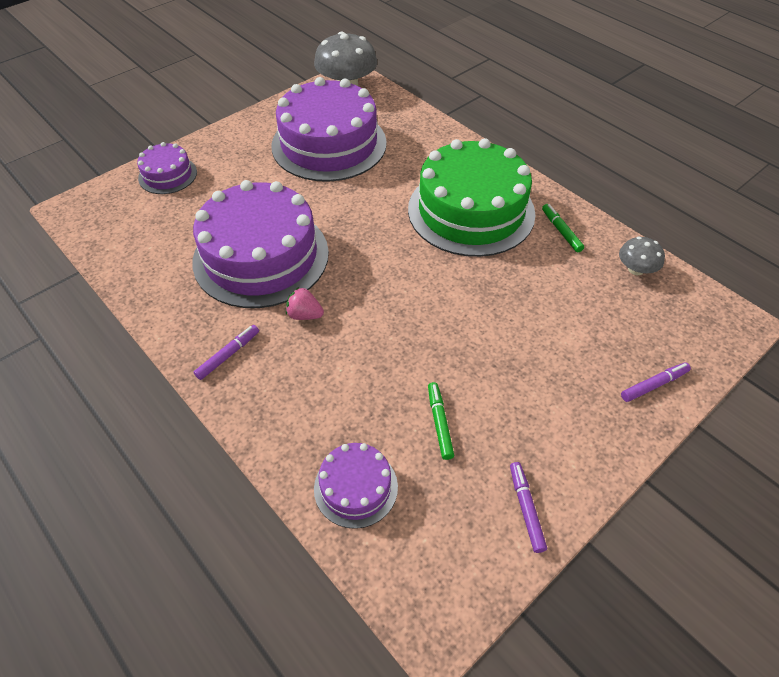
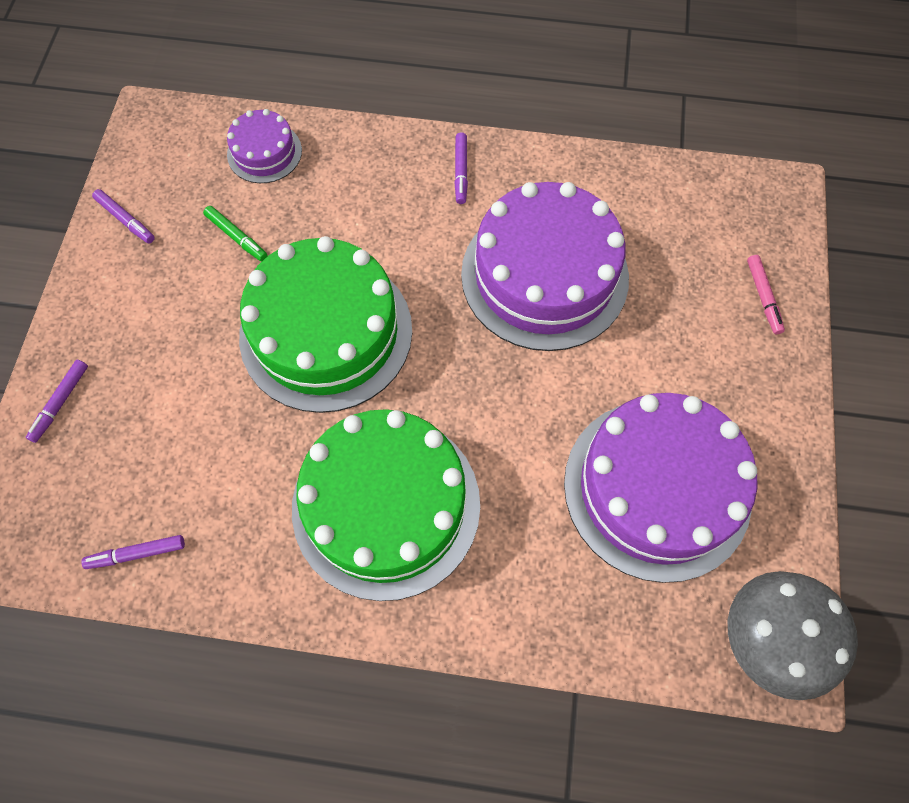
camera: 140 degrees right, 15 degrees up
purple cake [137,142,197,194] -> pink marker [747,255,785,334]
pink strawberry [286,287,324,320] -> none
green marker [542,204,584,252] -> none
grey mushroom [619,237,665,275] -> purple marker [81,535,185,569]
none -> green cake [239,236,412,413]

